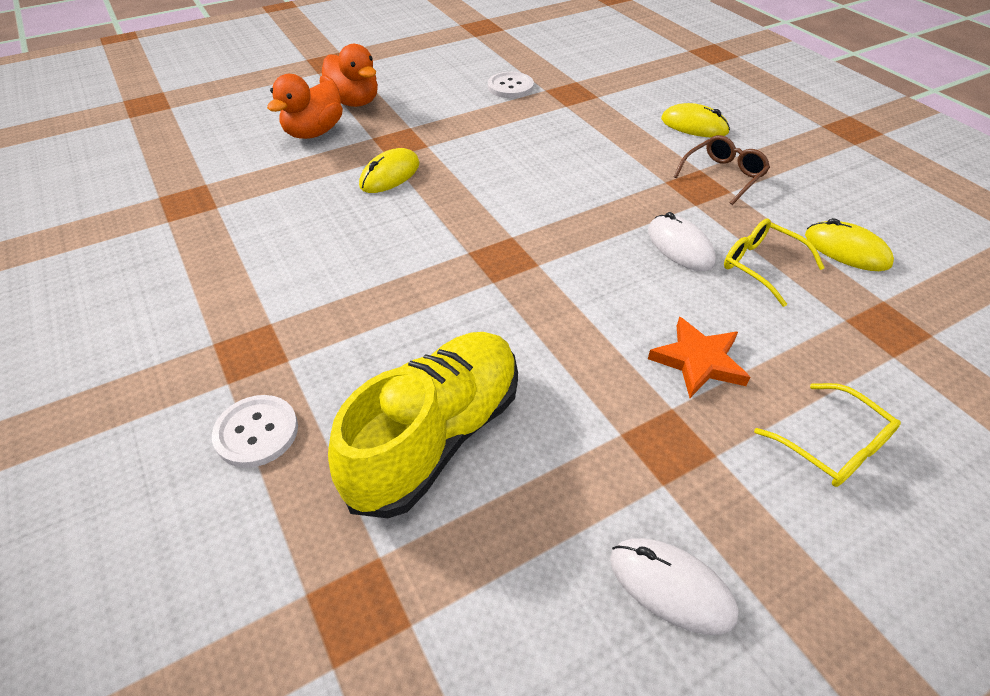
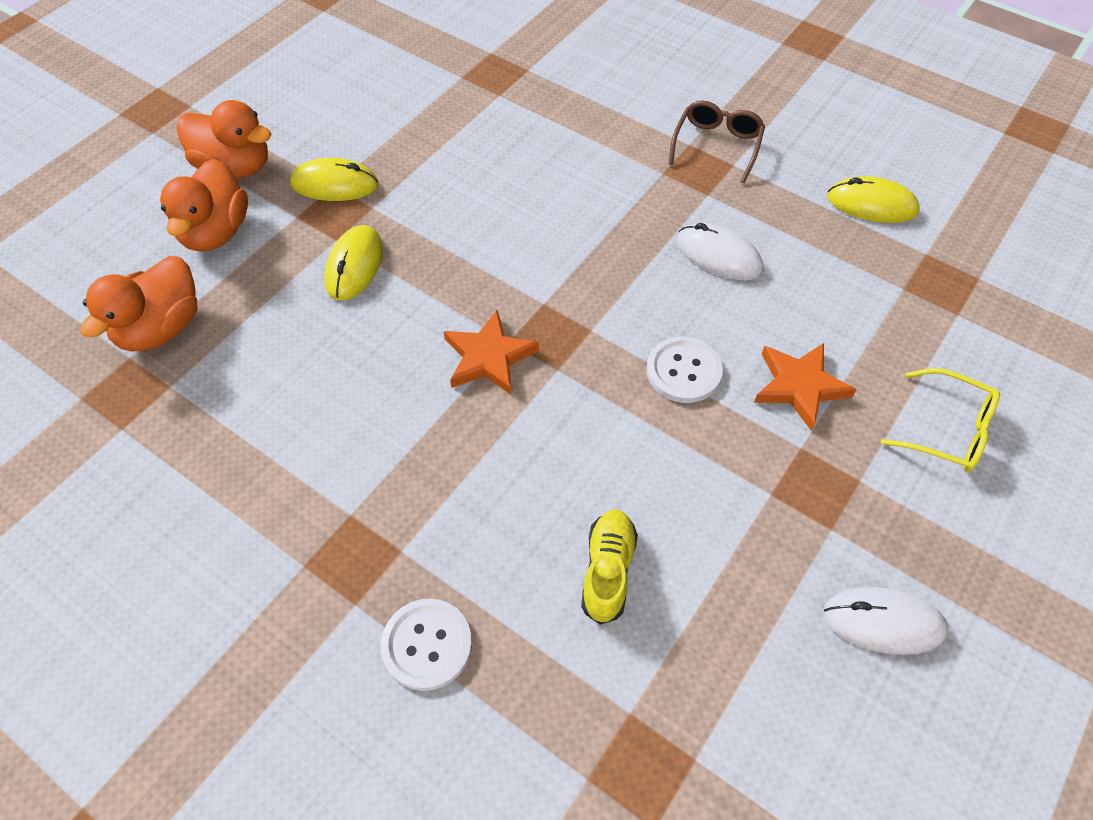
camera: 25 degrees left, 10 degrees up
yellow shoe [328,332,518,518] -> yellow shoe [581,510,638,625], size x0.48
white button [488,72,534,98] -> white button moved to [646,336,723,403]
yellow mouse [661,103,730,137] -> yellow mouse moved to [290,158,378,201]
yellow glasses [724,219,825,307] -> none
none -> orange duck [80,256,197,352]
none -> orange star [444,310,539,395]

